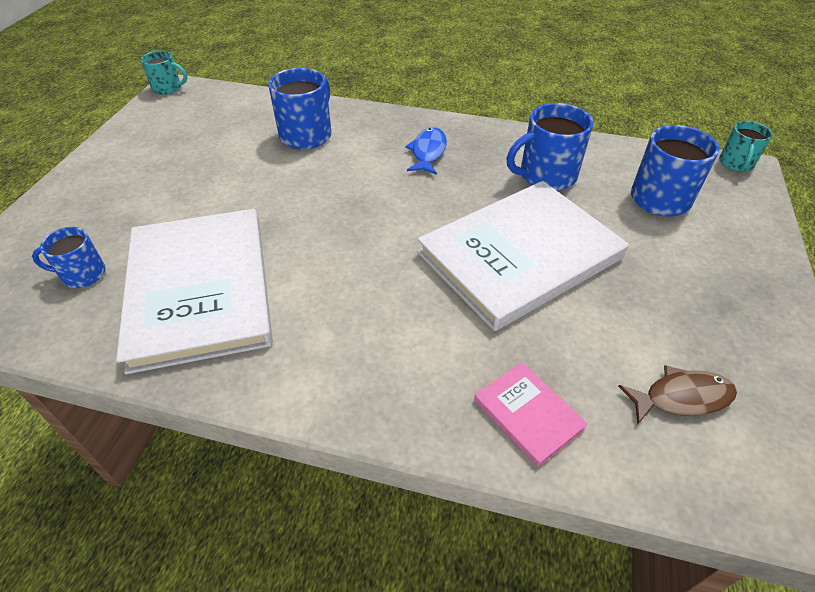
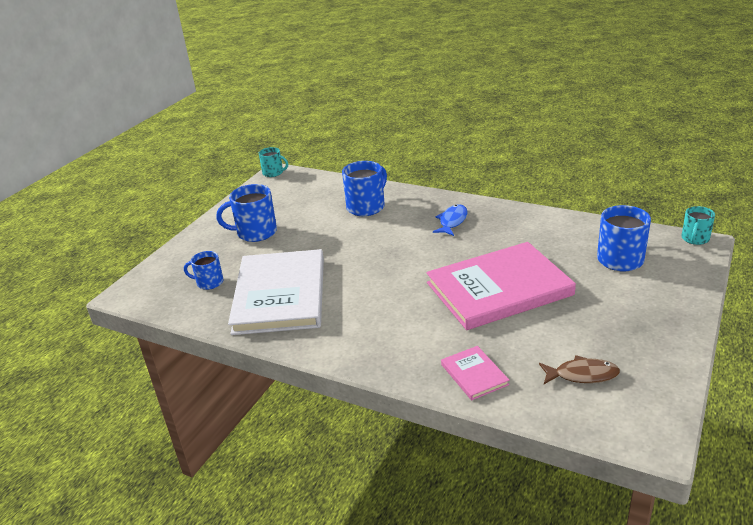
camera: 15 degrees right, 15 degrees down
white book [417,181,629,331] -> pink book [426,242,576,330]
blue mug [506,103,593,191] -> blue mug moved to [217,184,277,242]

